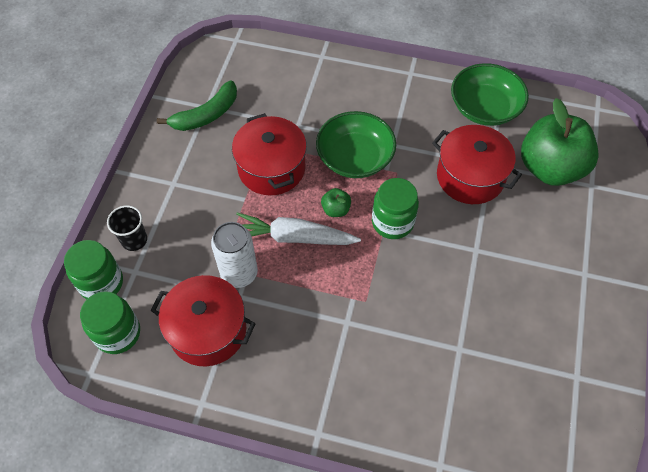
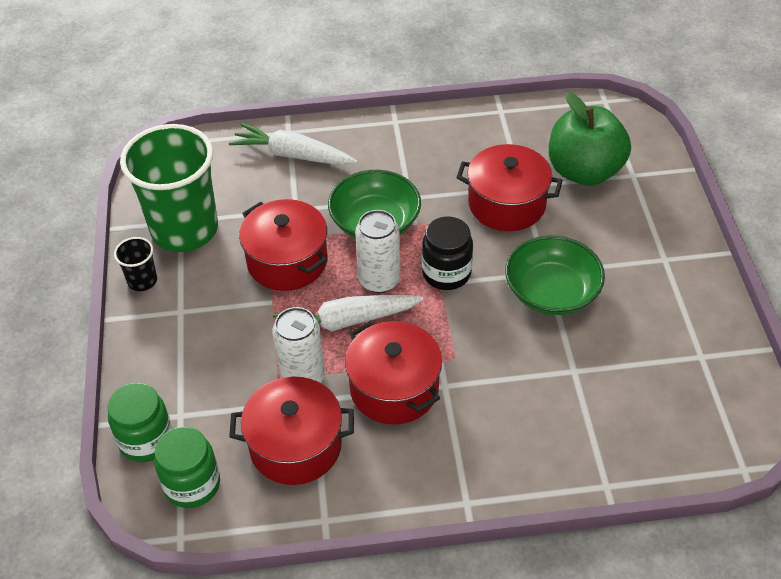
camera: 20 degrees left, 10 degrees down
black cup [107,205,147,251] -> black cup moved to [114,237,157,291]
green banana [157,80,237,131] -> green cup [120,124,218,252]
green apple [321,188,351,217] -> white can [355,210,400,293]
green jar [372,178,419,239] -> black jar [422,216,473,290]
green bowl [451,63,529,126] -> green bowl moved to [505,236,605,315]
none -> white carrot [229,123,358,165]
none -> red pot [345,321,442,424]

